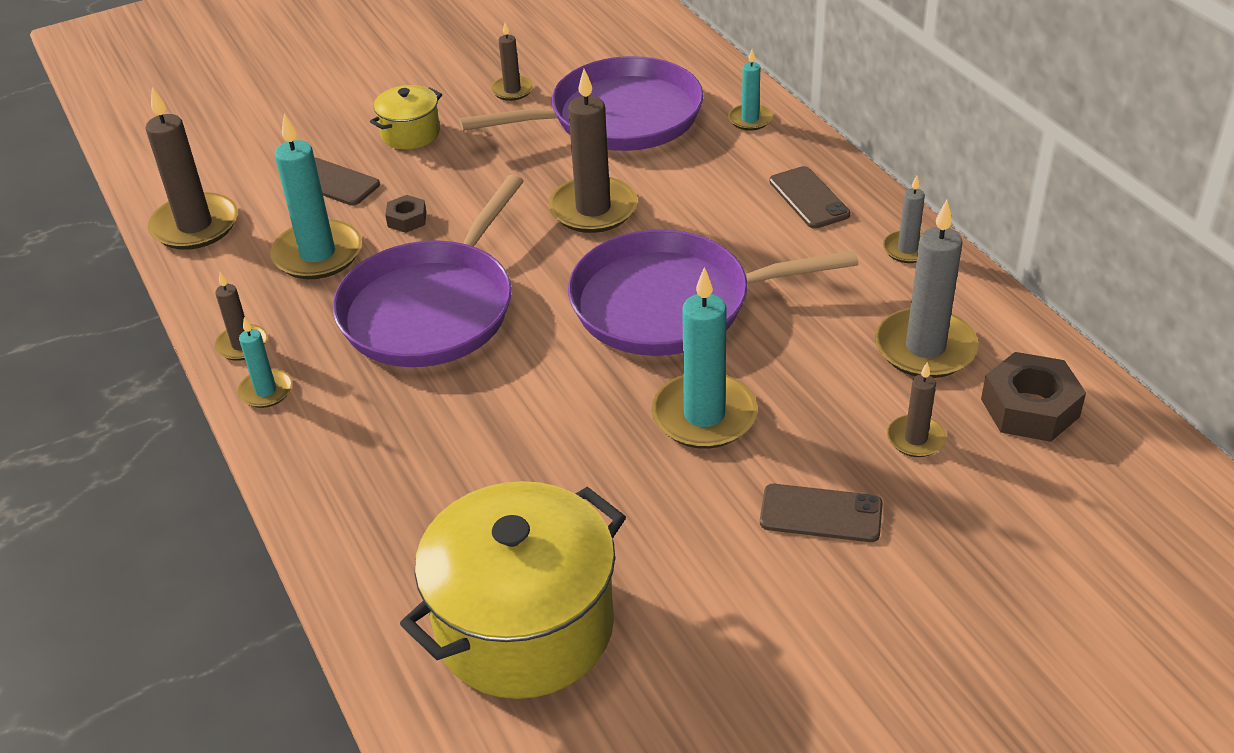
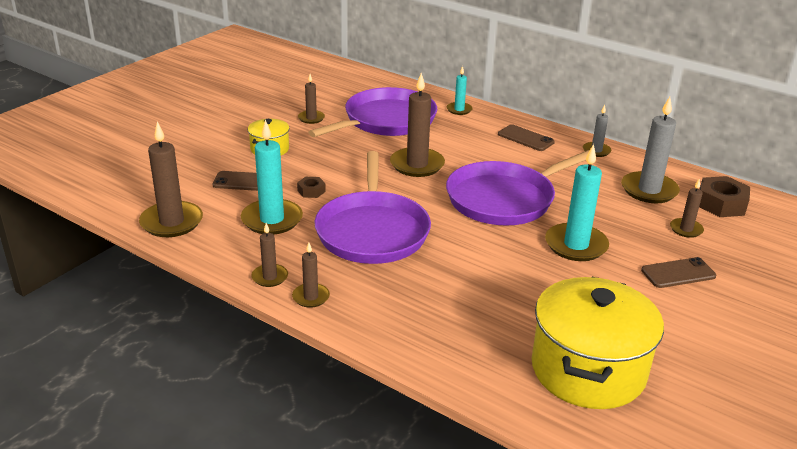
camera: 30 degrees left, 10 degrees down
turquoise candle [237,317,292,408] -> brown candle [292,242,330,308]

